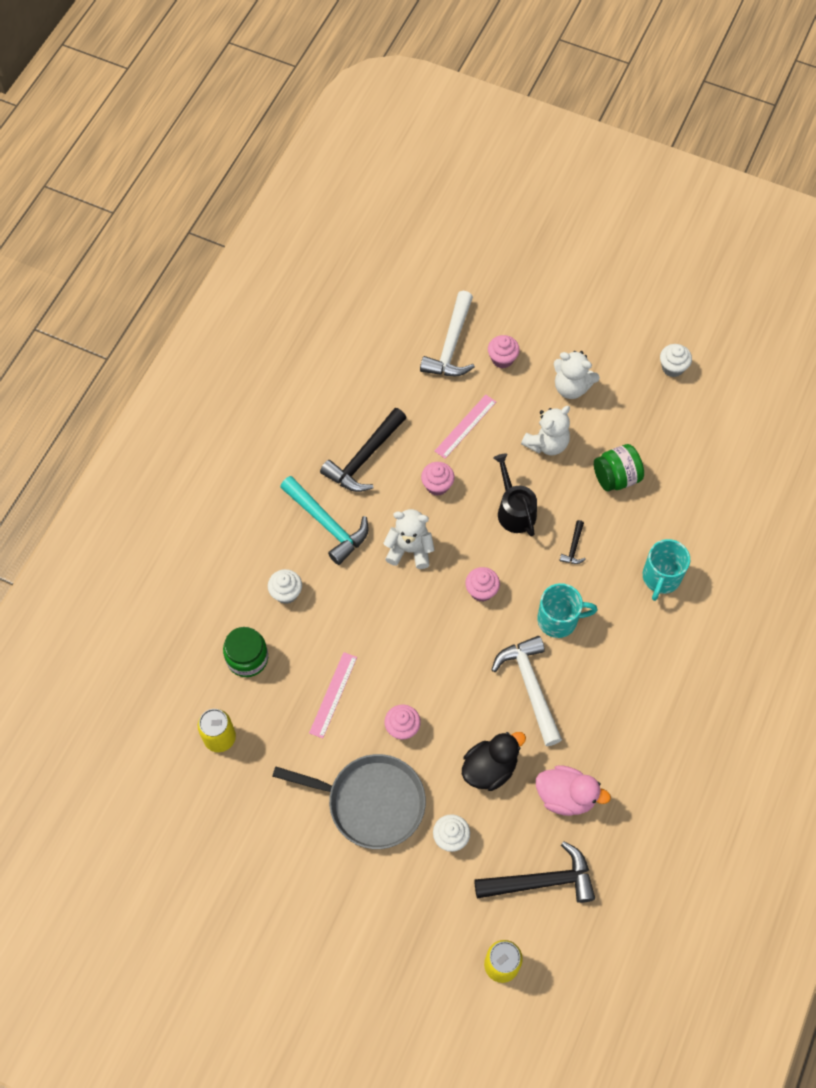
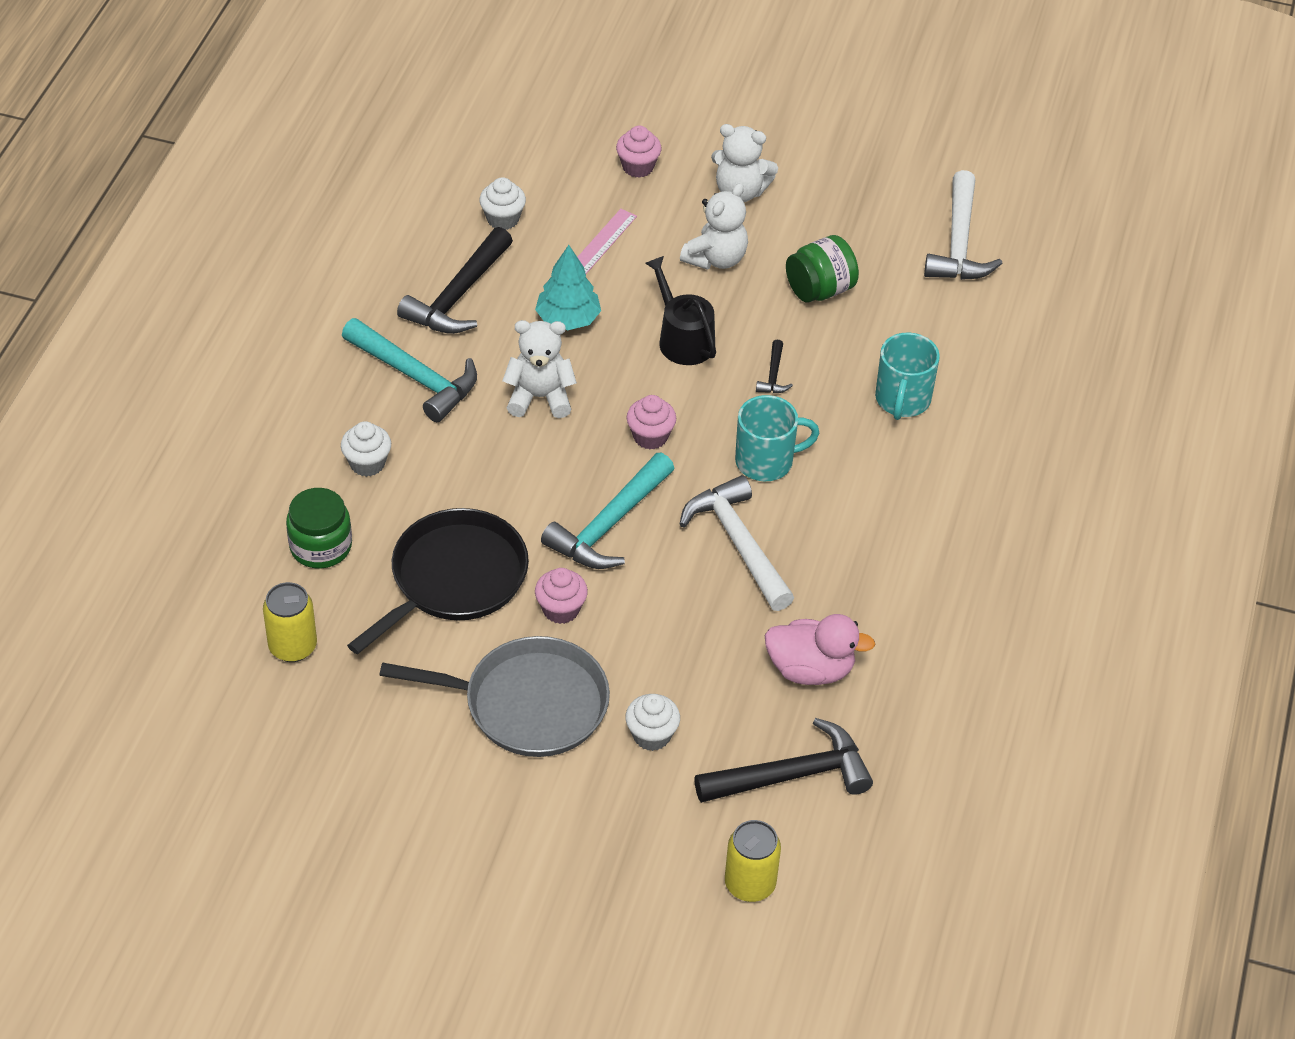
camera: 10 degrees left, 15 degrees down
pink ruler [309,652,357,738] -> black pan [347,508,529,654]
white hammer [420,291,475,376] -> white hammer moved to [924,170,1003,280]
pink cupcake [421,462,455,496] -> turquoise tree [535,245,601,330]
black duck [462,732,526,791] -> none
white cupcake [660,344,692,377] -> white cupcake moved to [479,177,526,230]
none -> turquoise hammer [541,453,674,569]

